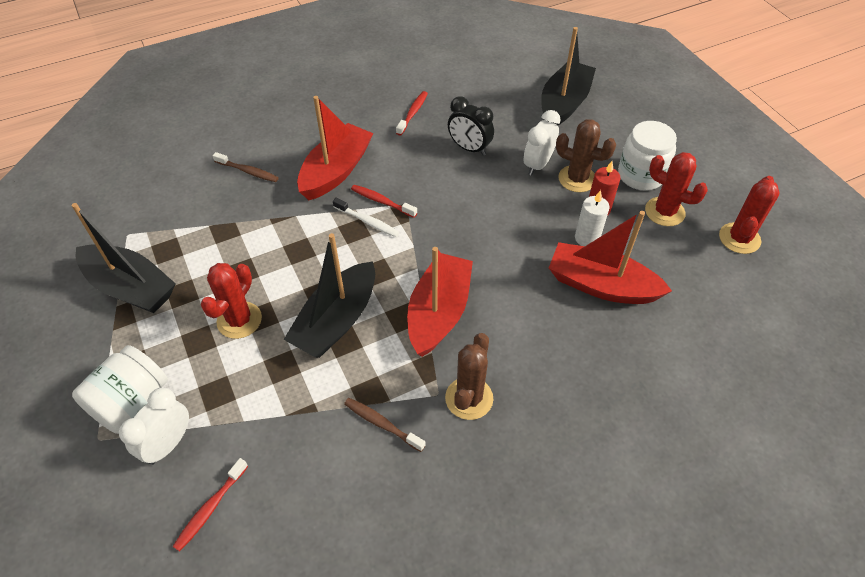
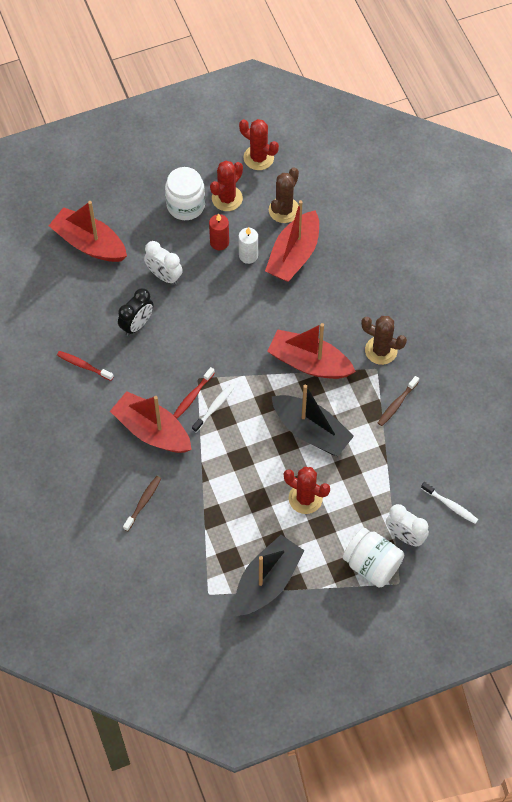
camera: 85 degrees left, 10 degrees up
red toothbrush [173,458,248,552] -> white toothbrush [421,482,478,524]
black boat [541,27,596,126] -> red boat [49,201,127,262]
brown cactus [556,119,616,192] -> brown cactus moved to [269,167,299,223]

